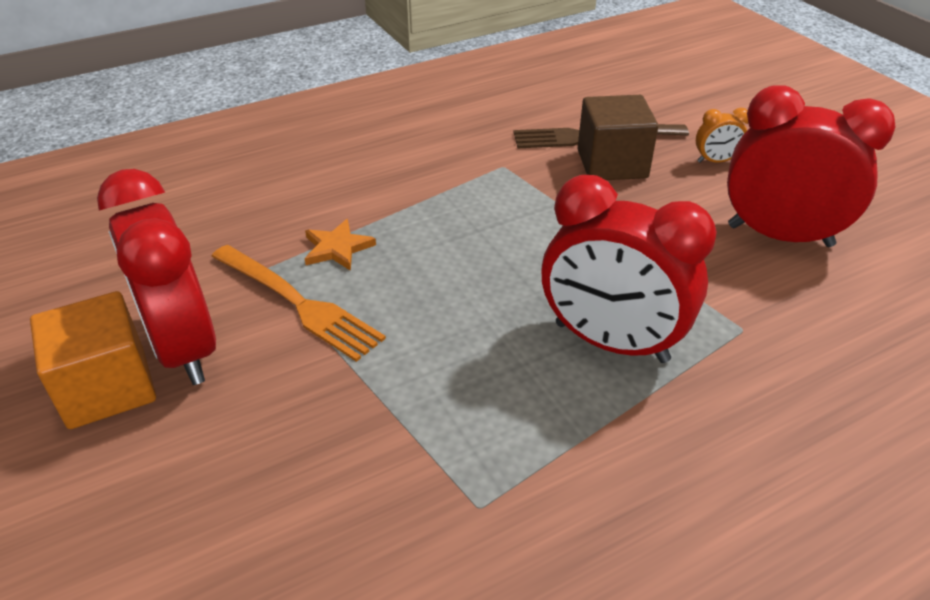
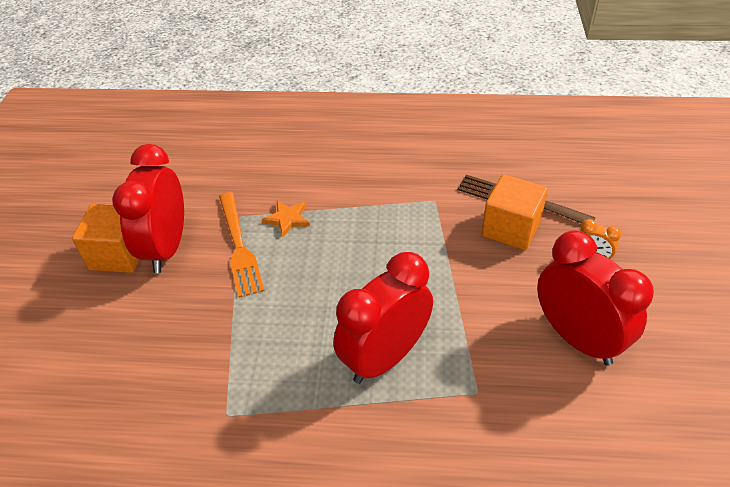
camera: 35 degrees right, 5 degrees up
red clock [542,175,717,363] -> red clock turned 75 degrees clockwise [333,252,433,384]
brown cube [577,95,658,180] -> orange cube [482,174,548,250]

